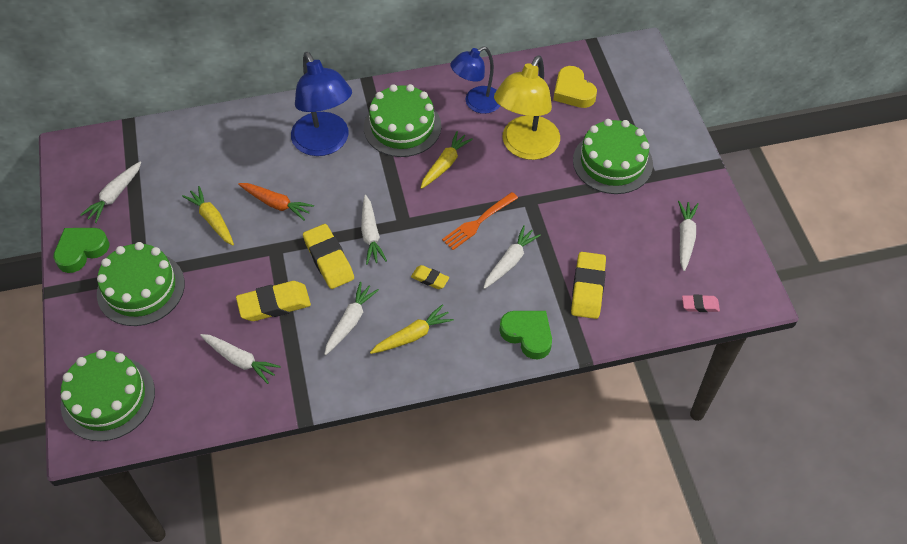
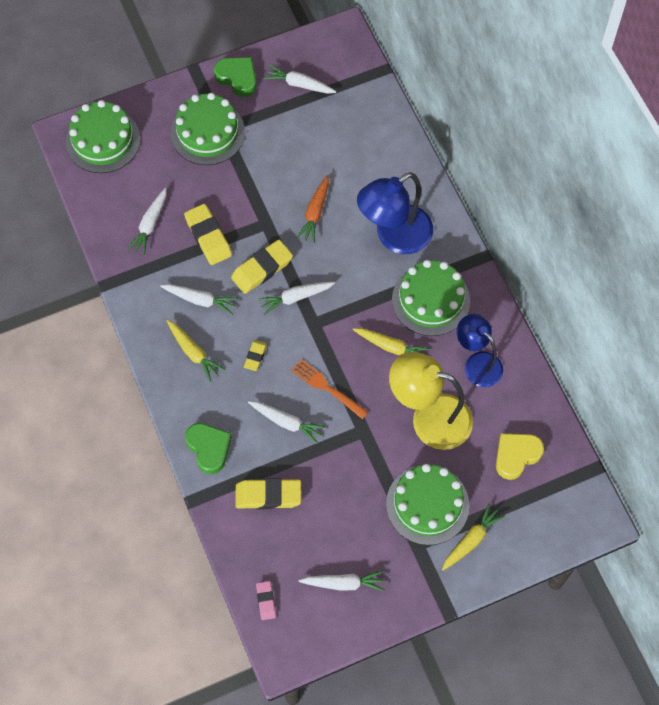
camera: 80 degrees right, 10 degrees up
yellow carrot [182,186,234,246] -> yellow carrot moved to [442,503,505,571]
green heart [499,311,552,359] -> green heart turned 60 degrees counterclockwise [185,423,232,474]

